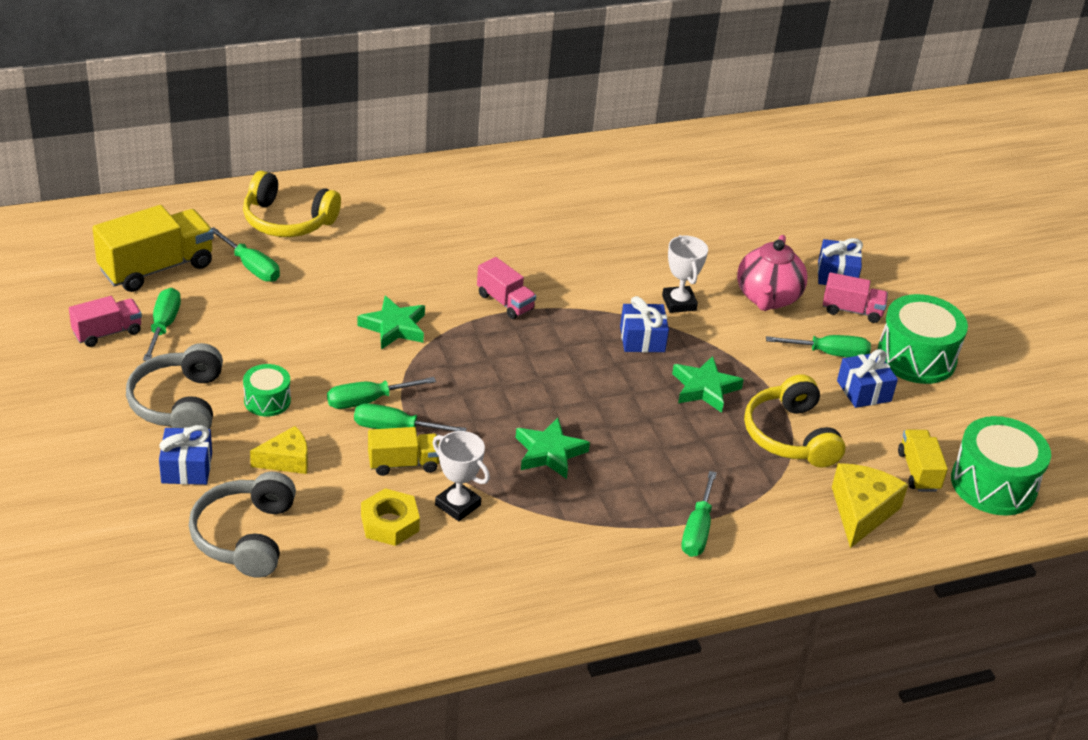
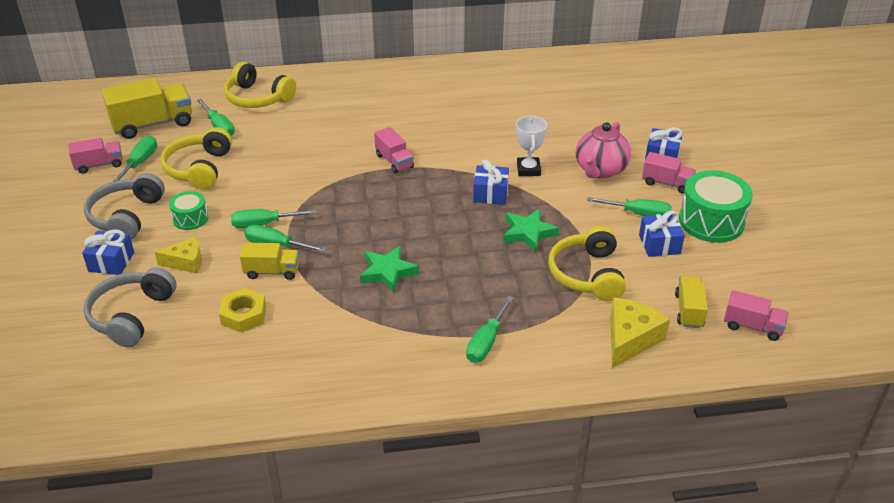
camera: 15 degrees right, 0 degrees up
green star [357,296,425,349] -> none
white trophy [433,431,490,521] -> none
green drum [951,416,1051,515] -> pink truck [724,290,788,341]
none -> yellow headphones [160,127,232,190]

